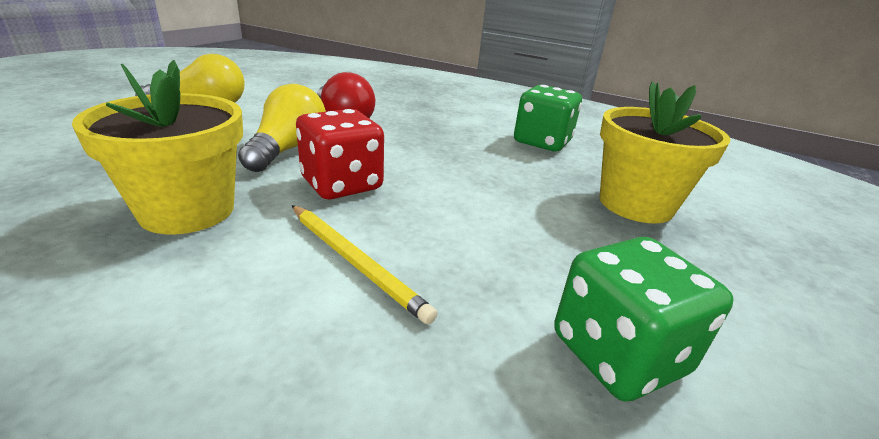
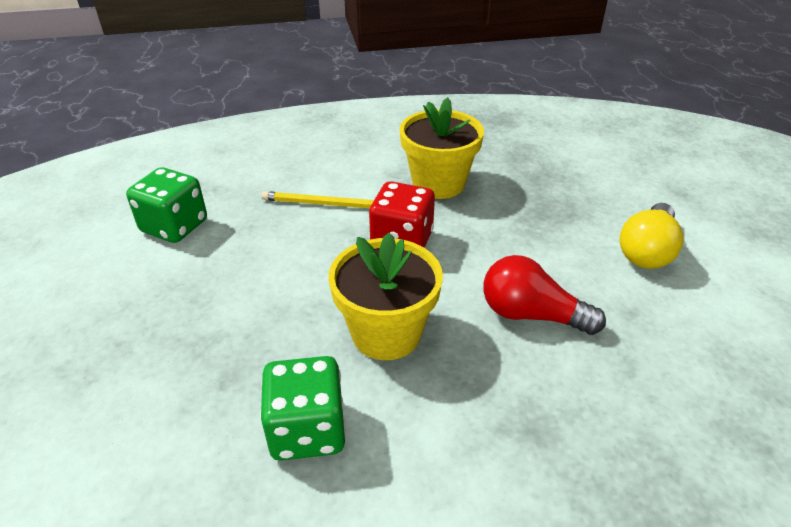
camera: 145 degrees right, 10 degrees up
yellow light bulb [238,84,326,172] -> none
yellow flower pot [600,81,731,224] -> yellow flower pot moved to [328,233,443,360]

